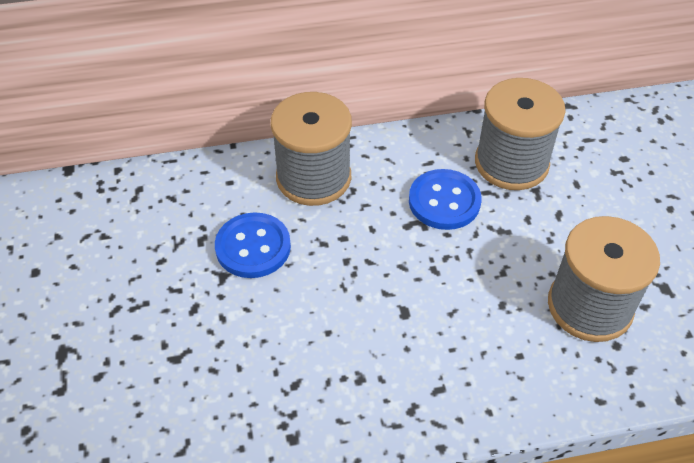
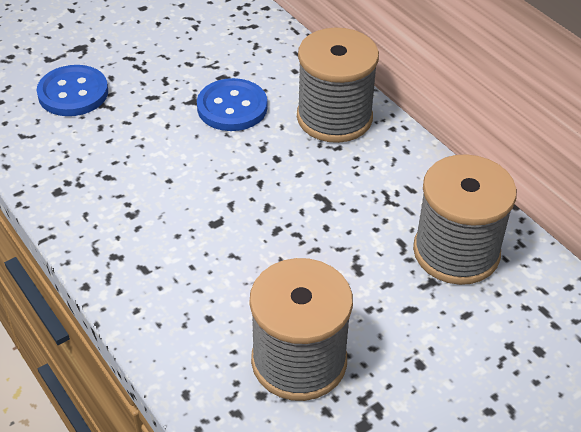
camera: 65 degrees right, 5 degrees down
blue button [409,169,482,230] -> blue button moved to [37,65,108,116]

